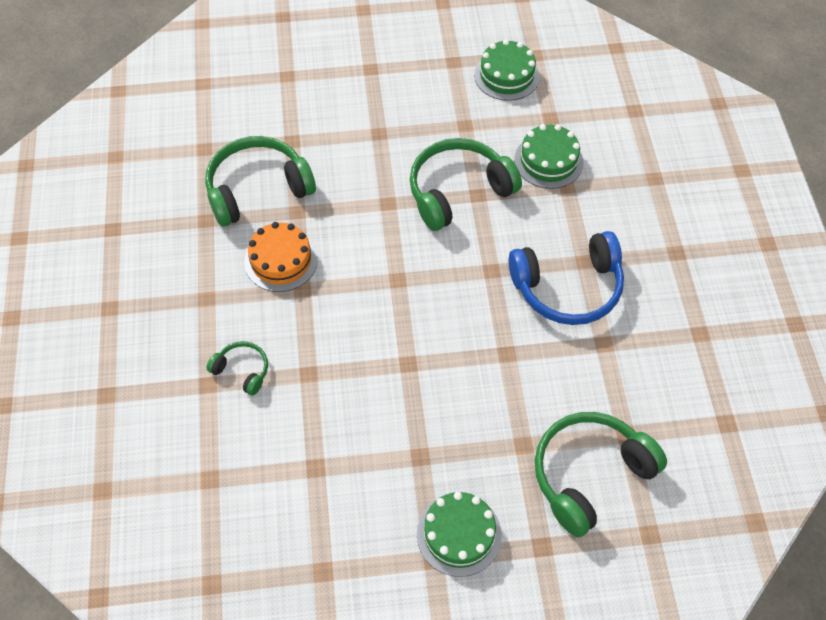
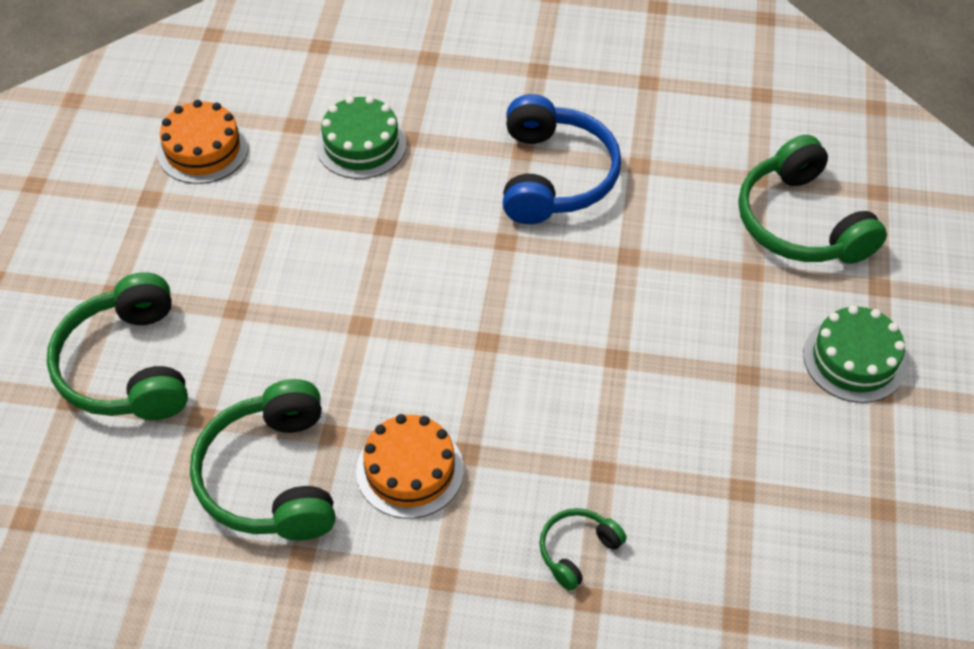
camera: 75 degrees left, 5 degrees down
green headphones [410,138,522,231] -> green headphones moved to [47,272,188,420]
green cake [474,39,540,101] -> orange cake [157,100,249,184]

